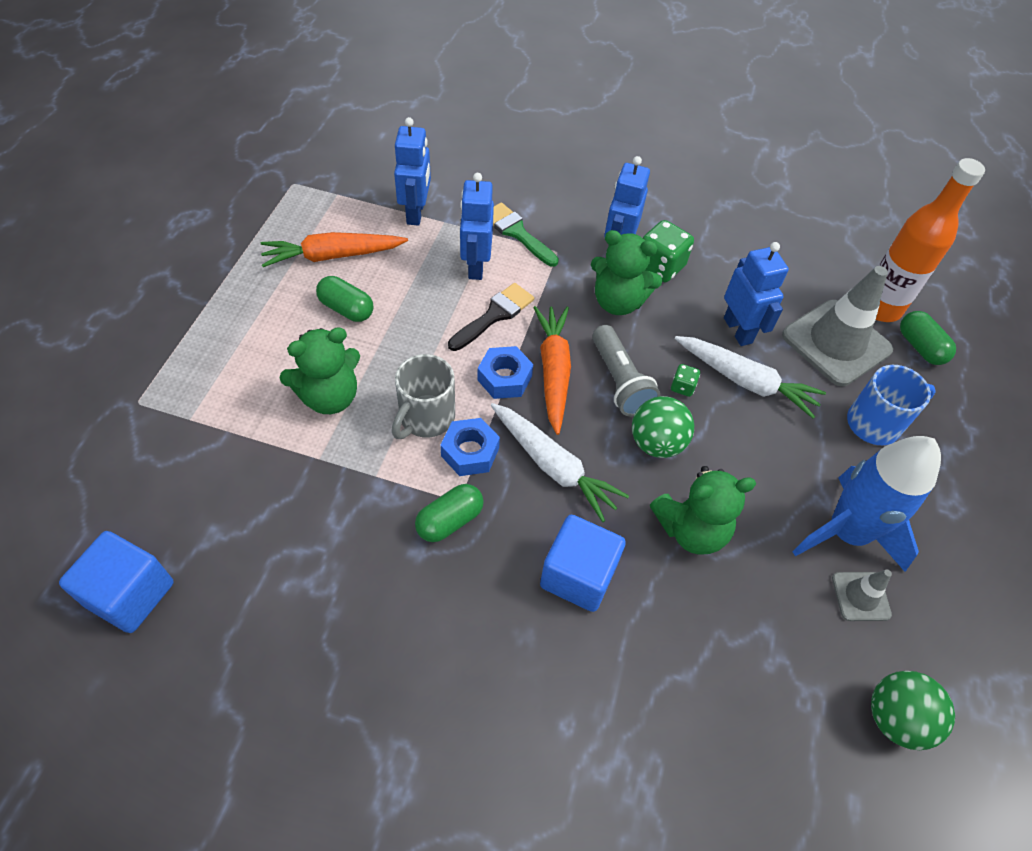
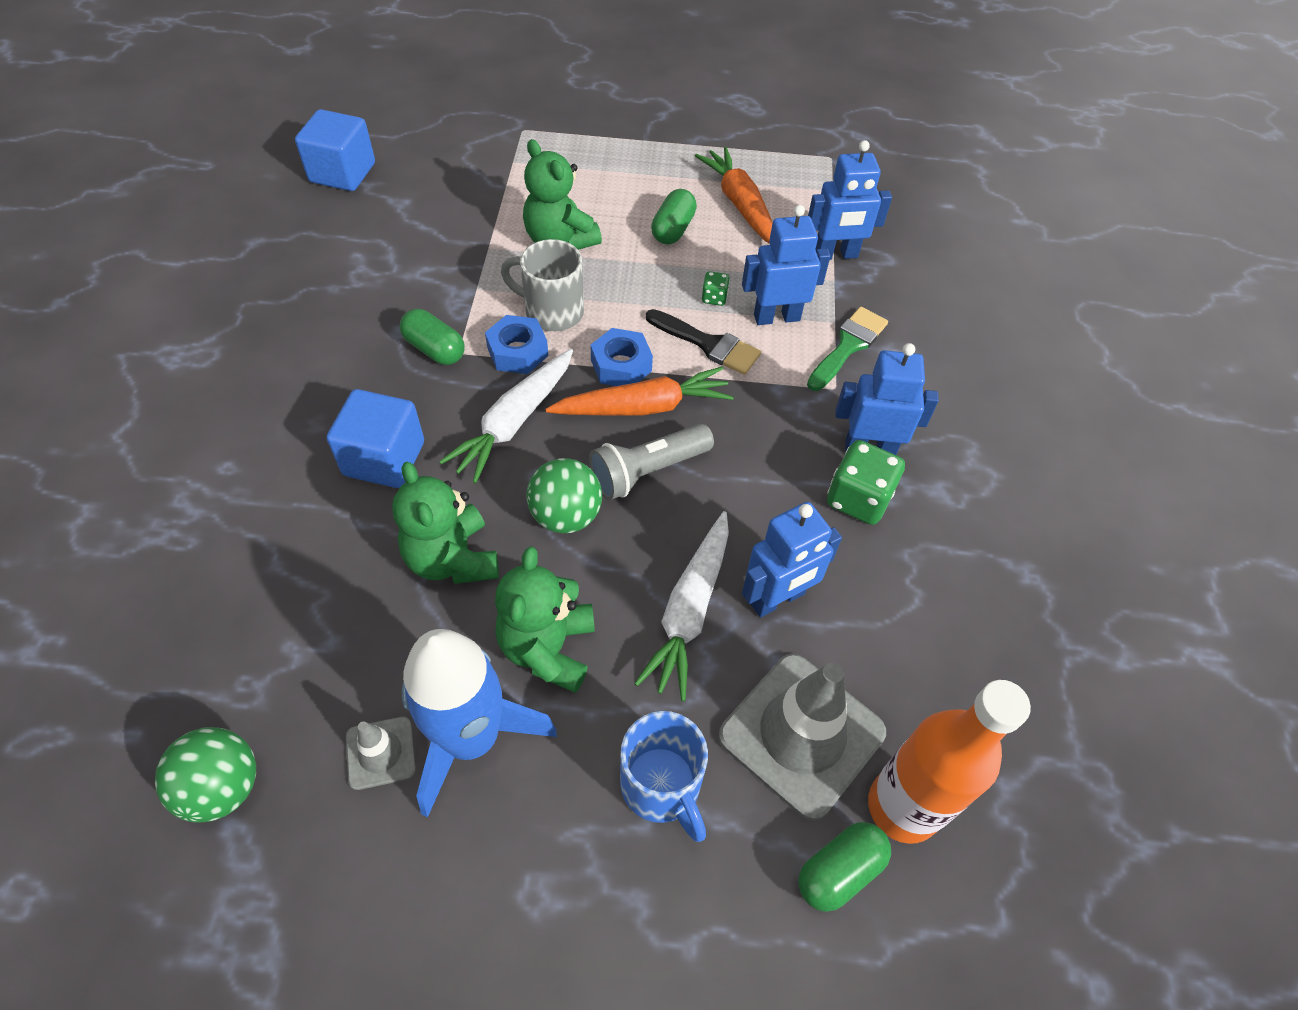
camera: 80 degrees right, 0 degrees up
green teddy bear [591,230,662,315] -> green teddy bear moved to [495,546,595,693]
green dice [671,364,700,397] -> green dice moved to [702,271,730,306]

